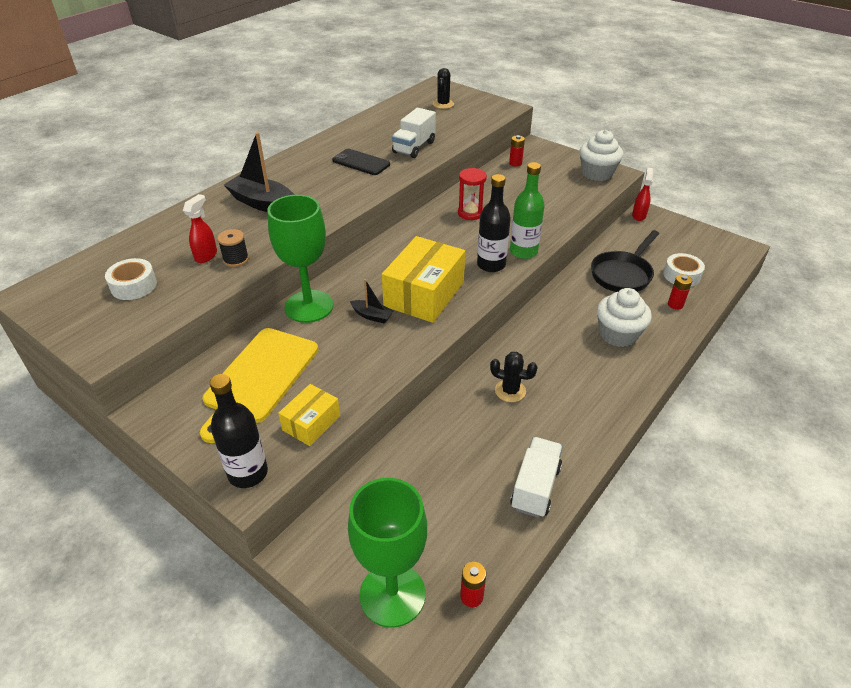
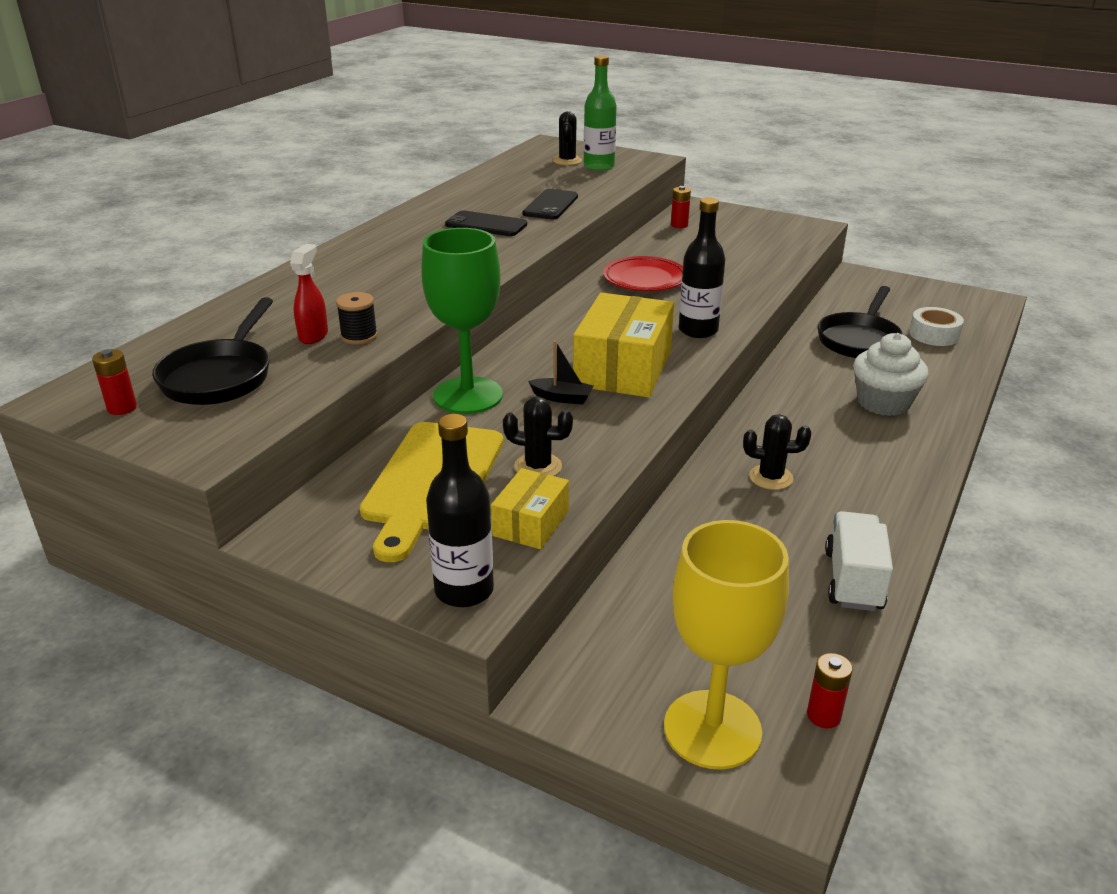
camera: 10 degrees left, 10 degrees down
white tape [105,258,157,300] -> black pan [152,297,273,405]
black boat [224,132,295,212] -> none
green goblet [348,478,427,627] -> yellow goblet [664,520,789,769]
white truck [392,108,436,158] -> black phone [523,189,578,219]
red hourglass [458,168,487,220] -> red plate [603,256,683,291]
green bottle [510,162,545,259] -> green bottle moved to [584,55,617,171]
white cupcake [580,130,623,181] -> none
red spray bottle [632,168,653,221] -> none
red battery [668,274,692,310] -> red battery moved to [92,349,137,415]
none -> black cactus [503,397,573,476]

